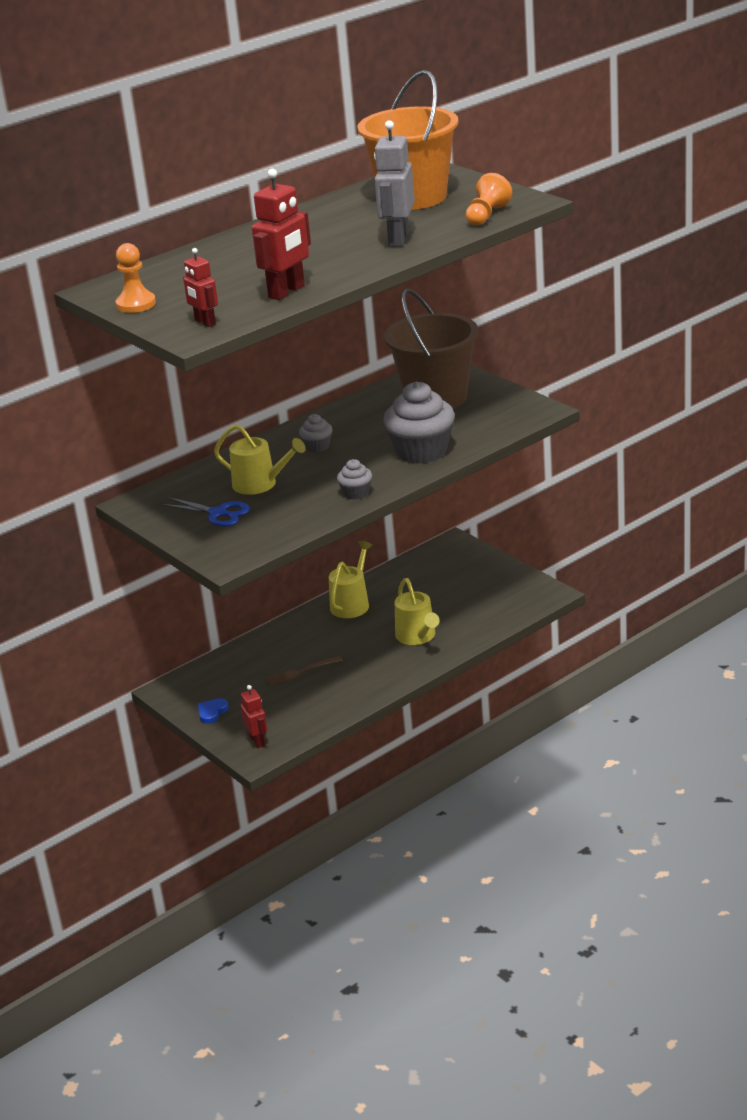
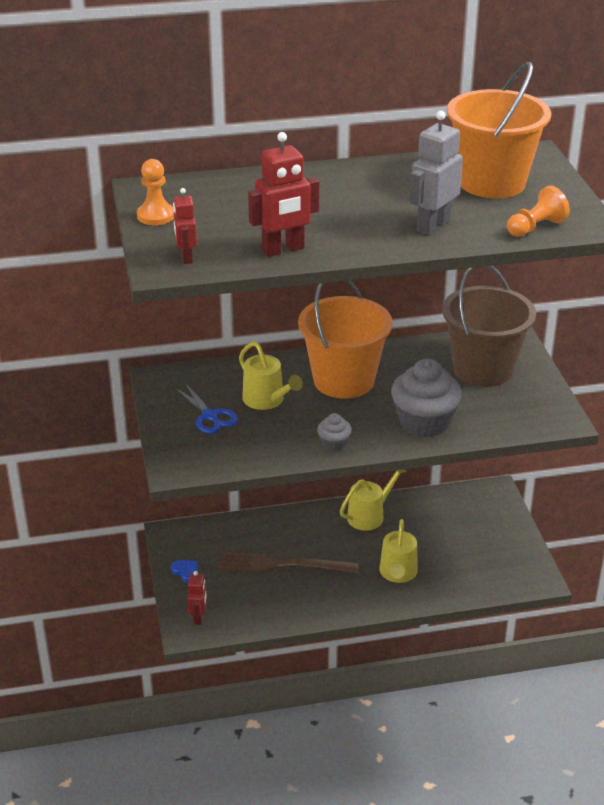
camera: 25 degrees right, 5 degrees up
blue heart [198,698,228,724] -> blue heart turned 75 degrees clockwise [171,560,198,583]
brown fork [266,656,343,686] -> brown fork [217,552,359,573], size x1.93
grey cupcake [299,414,333,452] -> orange bucket [298,280,393,399]

